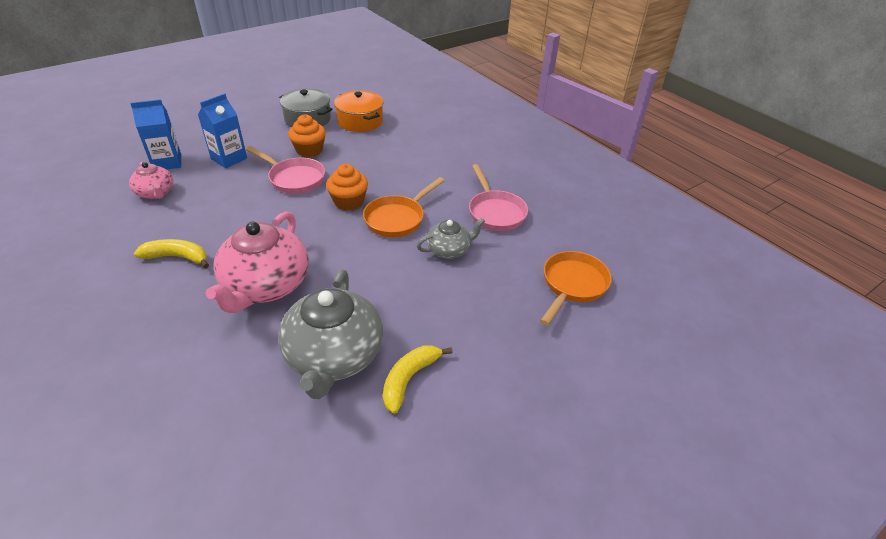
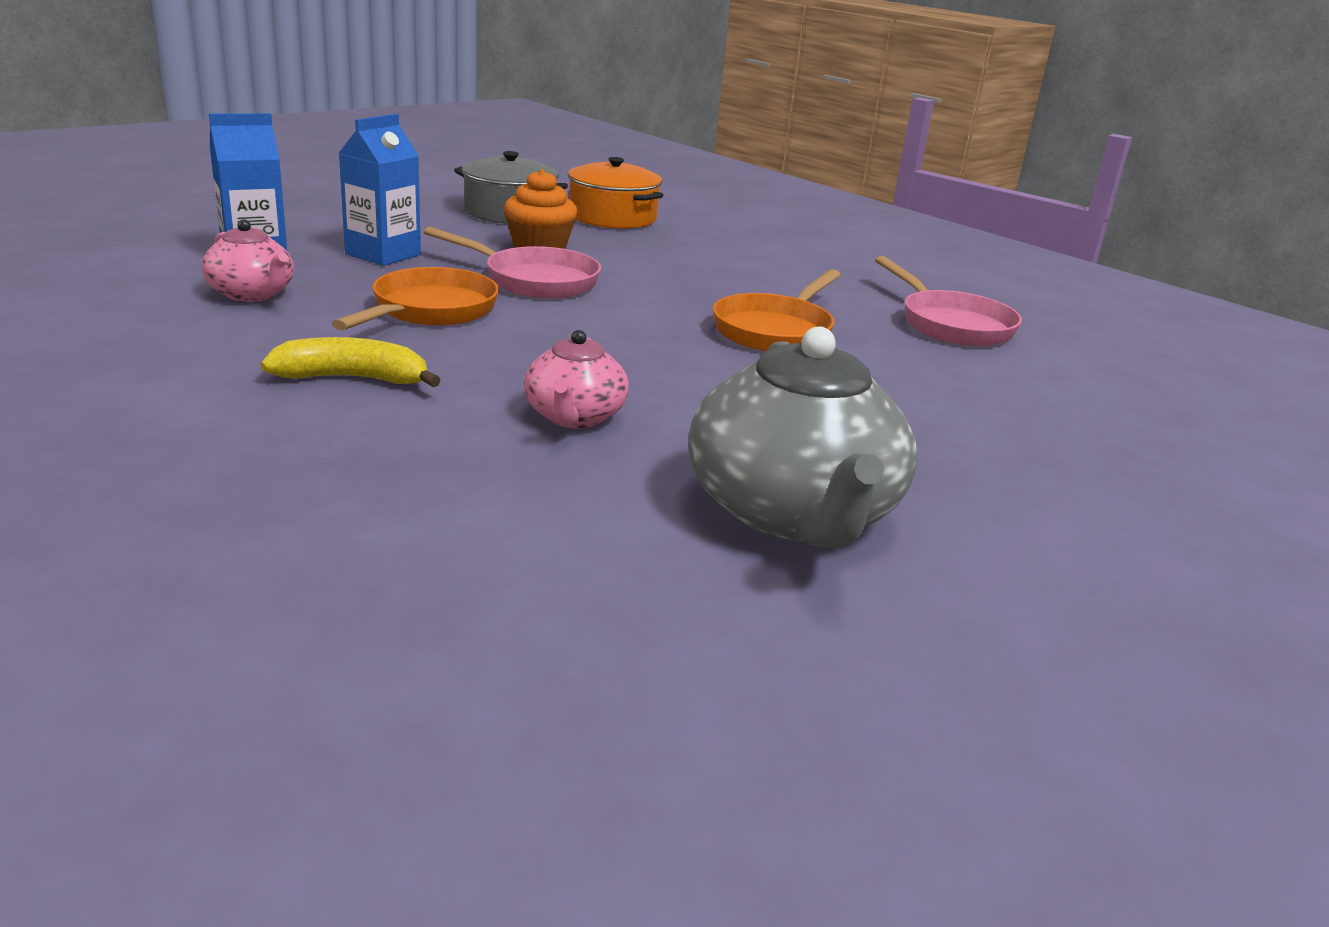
camera: 10 degrees left, 15 degrees down
pink teapot [205,211,309,313] -> pink teapot [524,330,629,428], size x0.54
orange cupcake [326,164,368,211] -> none
yellow banana [383,345,453,414] -> none
grey teapot [417,218,485,259] -> none
orange pan [540,251,612,326] -> orange pan moved to [332,267,499,330]

